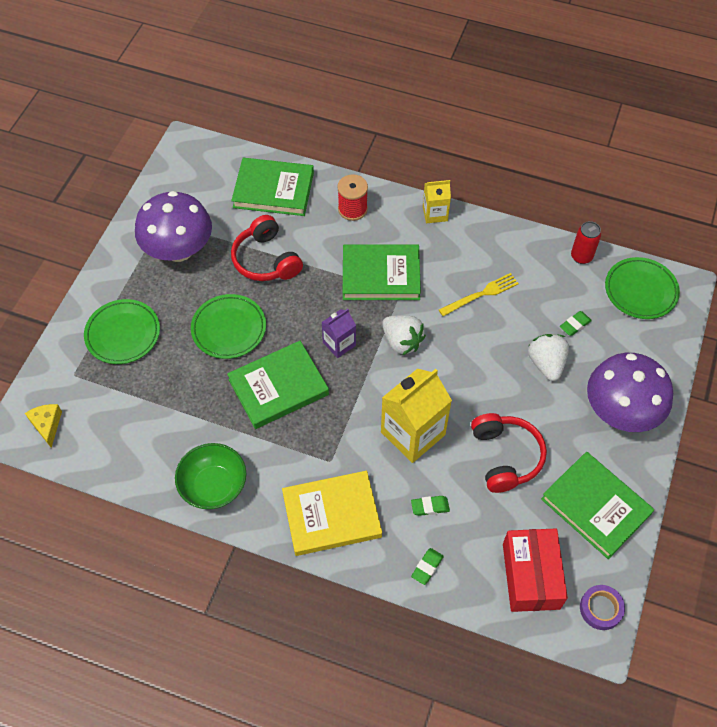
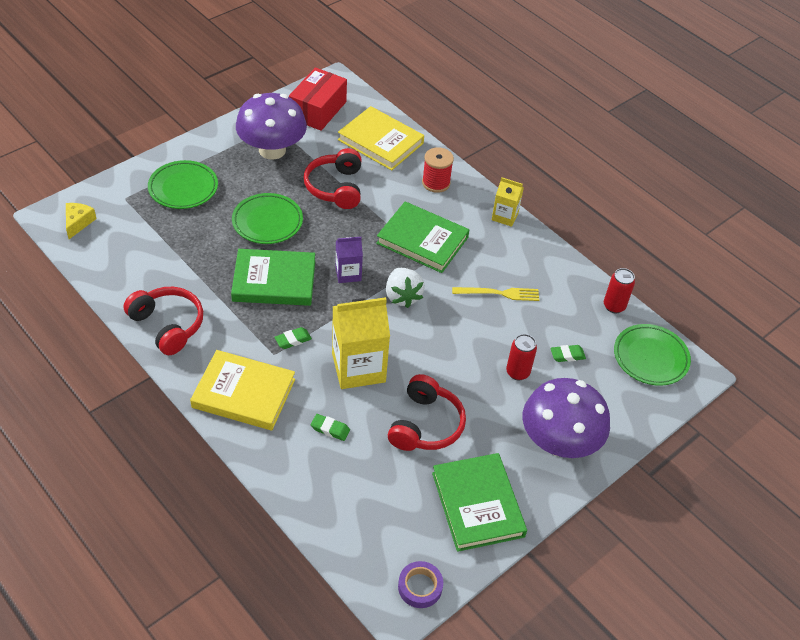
camera: 25 degrees right, 10 degrees down
green bowl [175,443,246,509] -> red headphones [123,287,203,355]
green book [231,158,314,216] -> yellow book [338,106,424,170]
green eraser [411,548,444,585] -> green eraser moved to [274,327,312,349]
red box [503,528,568,612] -> red box moved to [289,67,347,131]
white strawberry [528,334,569,381] -> red can [506,334,537,380]

